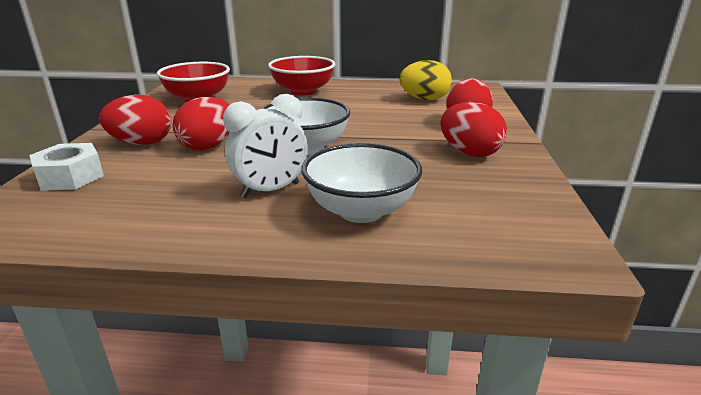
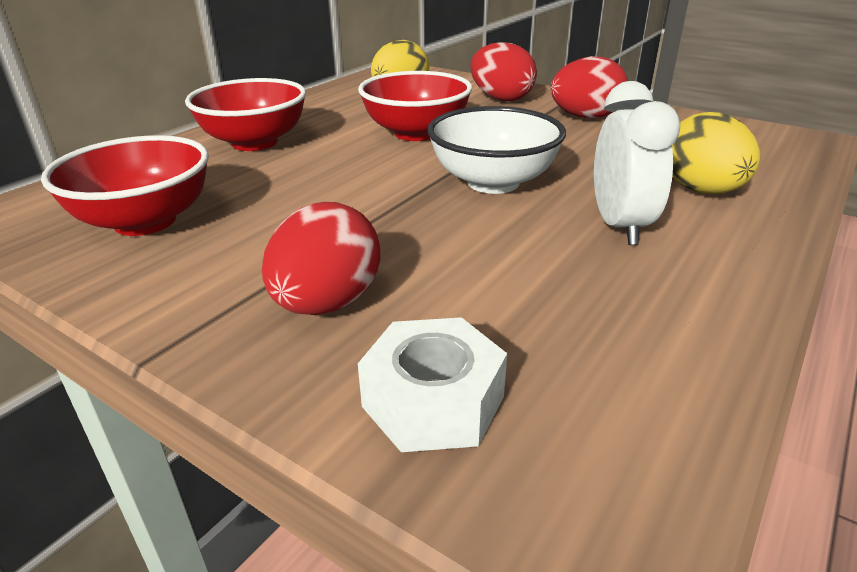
camera: 60 degrees left, 5 degrees up
red egg [173,97,230,150] -> none
white bowl [301,143,422,223] -> yellow egg [672,112,761,194]
none -> red bowl [358,71,472,141]

